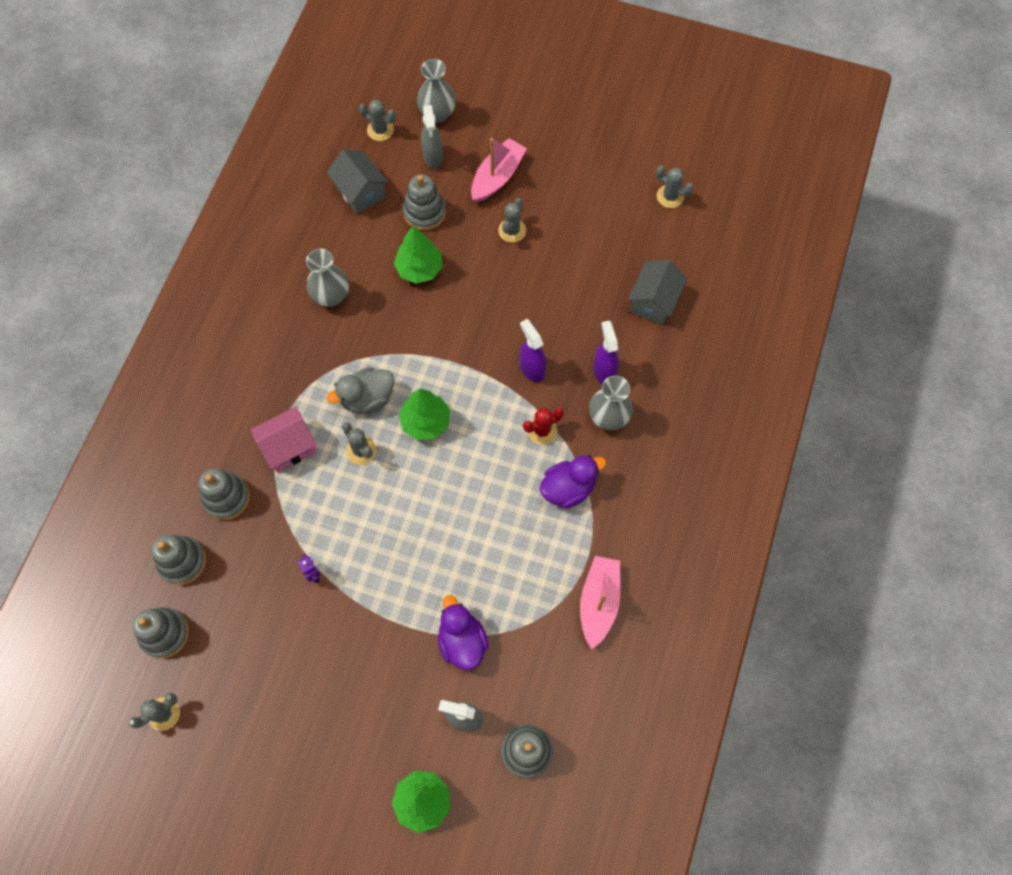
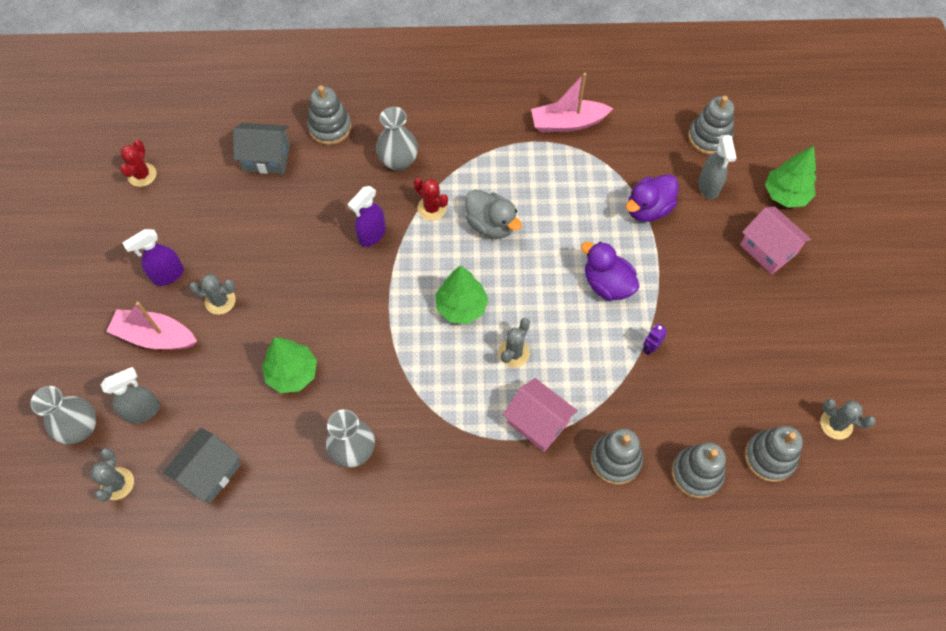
camera: 110 degrees left, 5 degrees down
grey duck [327,367,394,413] -> grey duck moved to [465,189,522,239]
grey stacking toy [403,174,446,231] -> grey stacking toy moved to [307,85,351,145]
purple duck [540,455,607,509] -> purple duck moved to [581,241,640,301]
purple spray bottle [593,320,619,384] -> purple spray bottle moved to [123,229,184,286]
grey cactus [656,166,694,208] -> red cactus [120,140,157,187]
none -> pink house [740,206,811,274]

